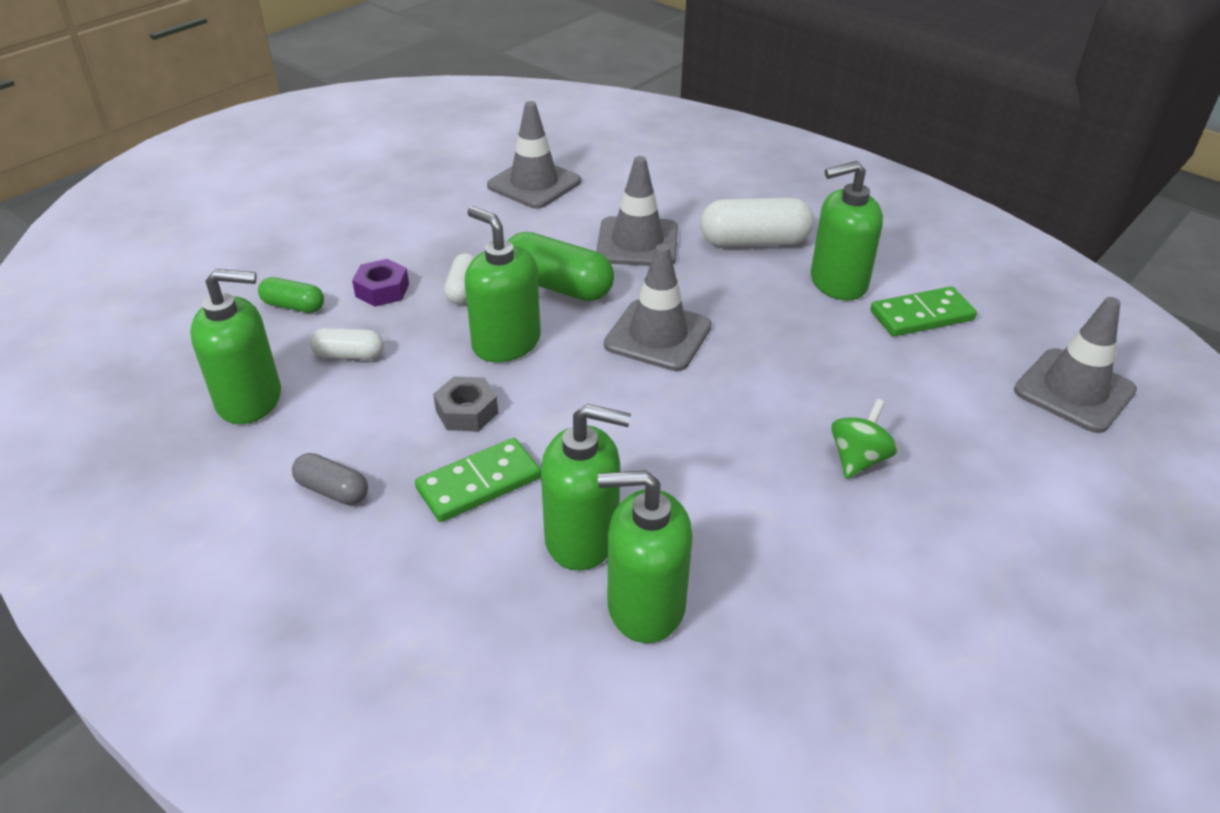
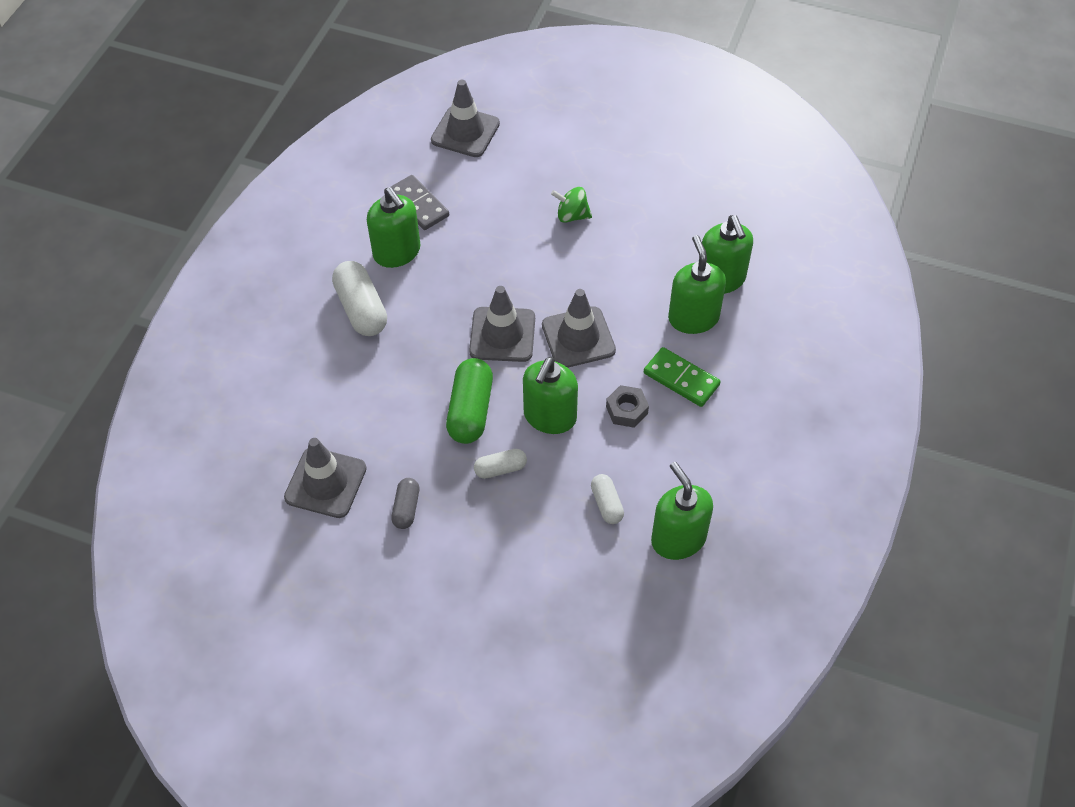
camera: 110 degrees left, 15 degrees up
green capsule [258,277,324,313] -> none
grey capsule [292,453,368,505] -> grey capsule moved to [391,478,419,529]
purple nut [352,259,409,307] -> none
grey traffic cone [596,156,678,266] -> grey traffic cone moved to [542,289,616,368]
green domino [870,286,977,337] -> grey domino [391,175,449,230]

